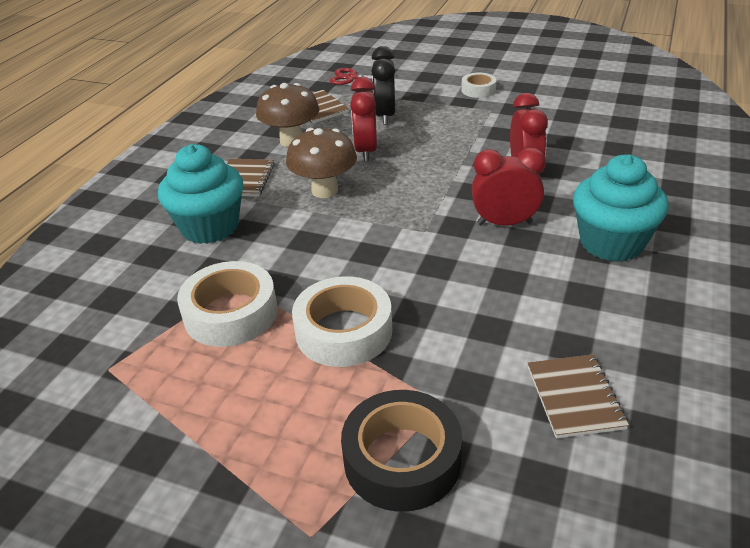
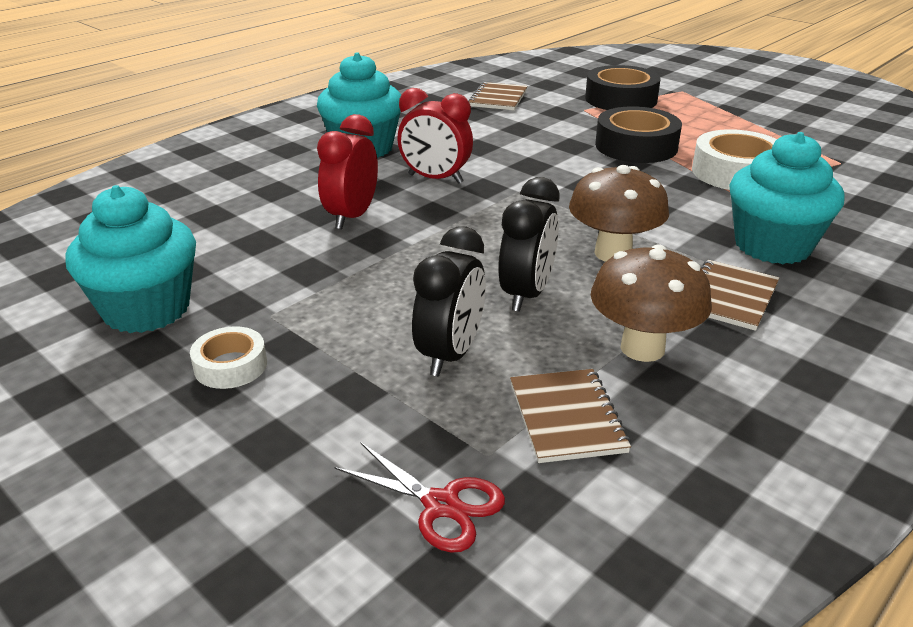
camera: 160 degrees left, 5 degrees down
white tape [292,276,392,367] -> black tape [595,106,682,163]
red clock [350,77,377,162] -> black clock [498,177,559,312]
none -> turquoise cupcake [65,185,196,333]

